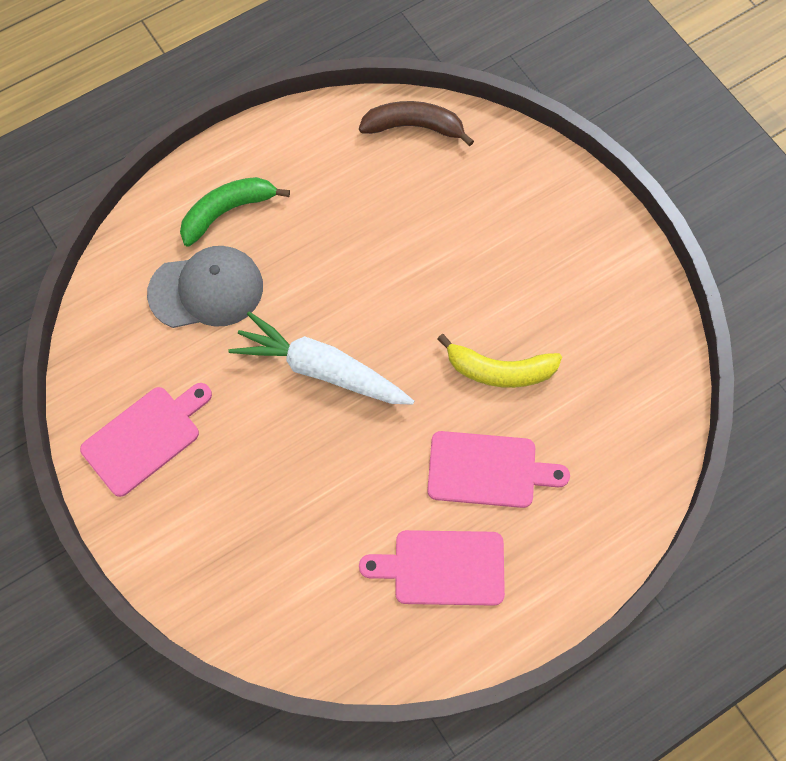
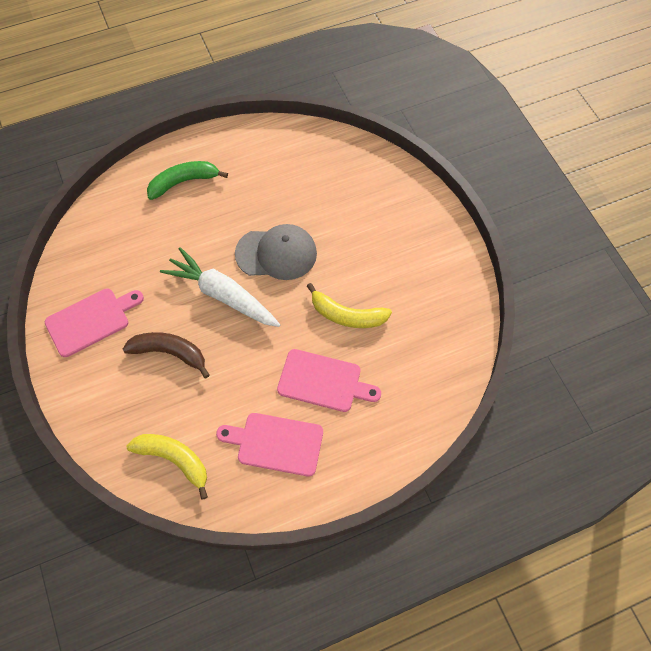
camera: 10 degrees right, 5 degrees down
grey cap [147,246,263,328] -> grey cap moved to [235,224,317,280]
brown banana [359,101,474,146] -> brown banana moved to [123,332,210,378]
none -> yellow banana [126,434,208,500]

